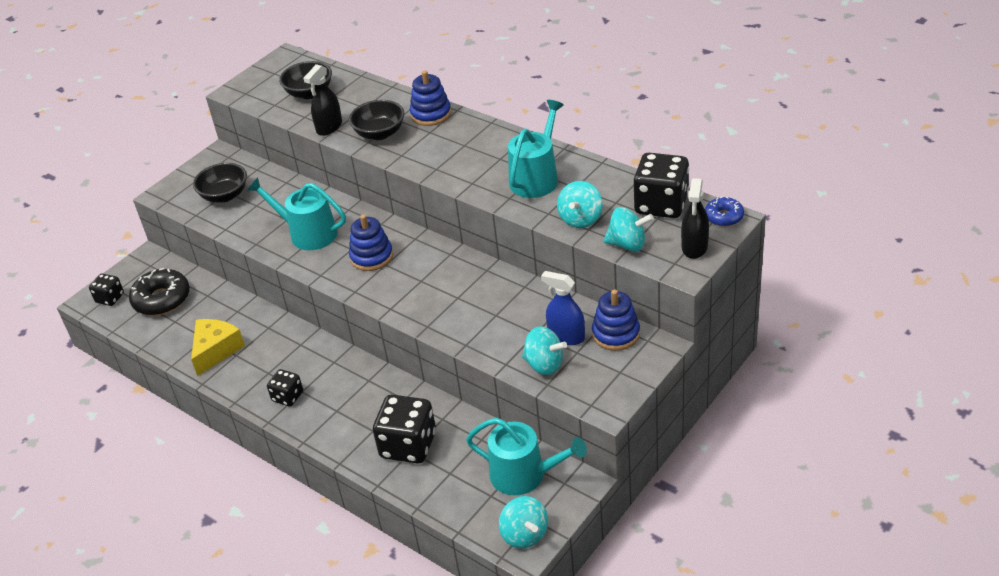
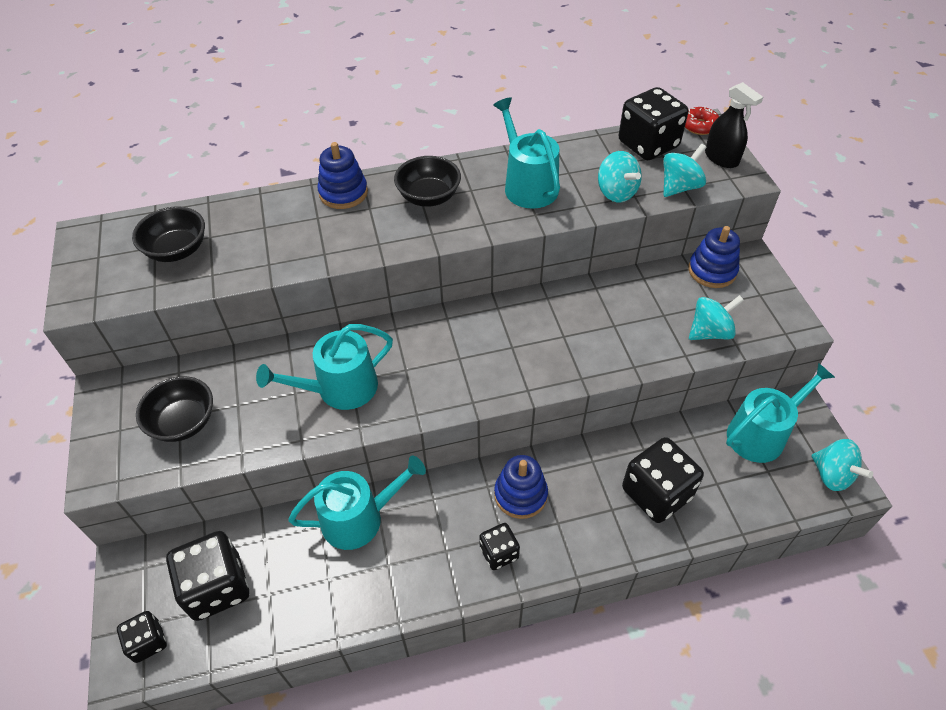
camera: 55 degrees left, 10 degrees up
black donut [129,268,190,315] -> black dice [166,531,249,621]
yellow cheese [191,319,245,376] -> none
black spray bottle [303,64,342,136] -> none
black bowl [349,100,404,140] -> black bowl moved to [394,156,461,207]
blue stacking toy [349,214,393,271] -> blue stacking toy moved to [494,455,548,519]
turquoise spinning top [499,496,548,549] -> turquoise spinning top turned 45 degrees clockwise [811,439,873,491]
blue spray bottle [541,271,585,345] -> none
blue donut [705,196,744,227] -> red donut [685,107,719,135]
none -> turquoise watering can [288,455,426,550]

